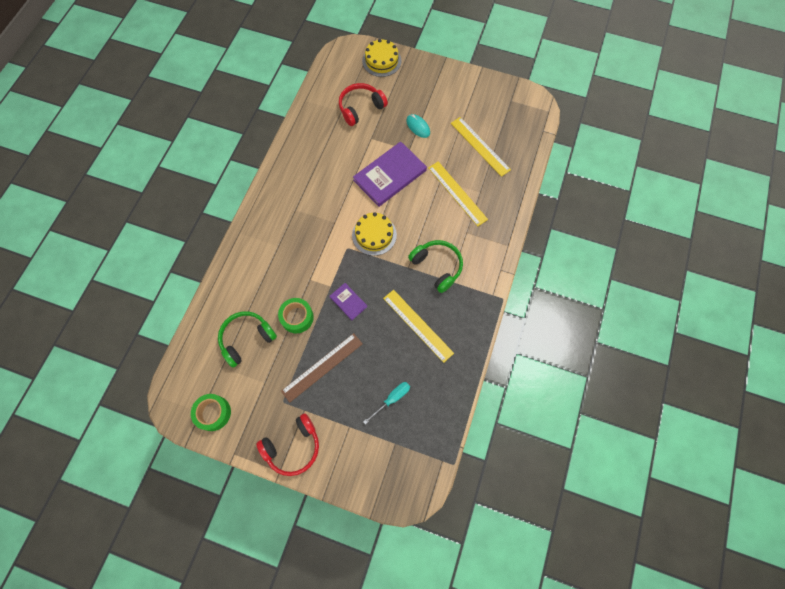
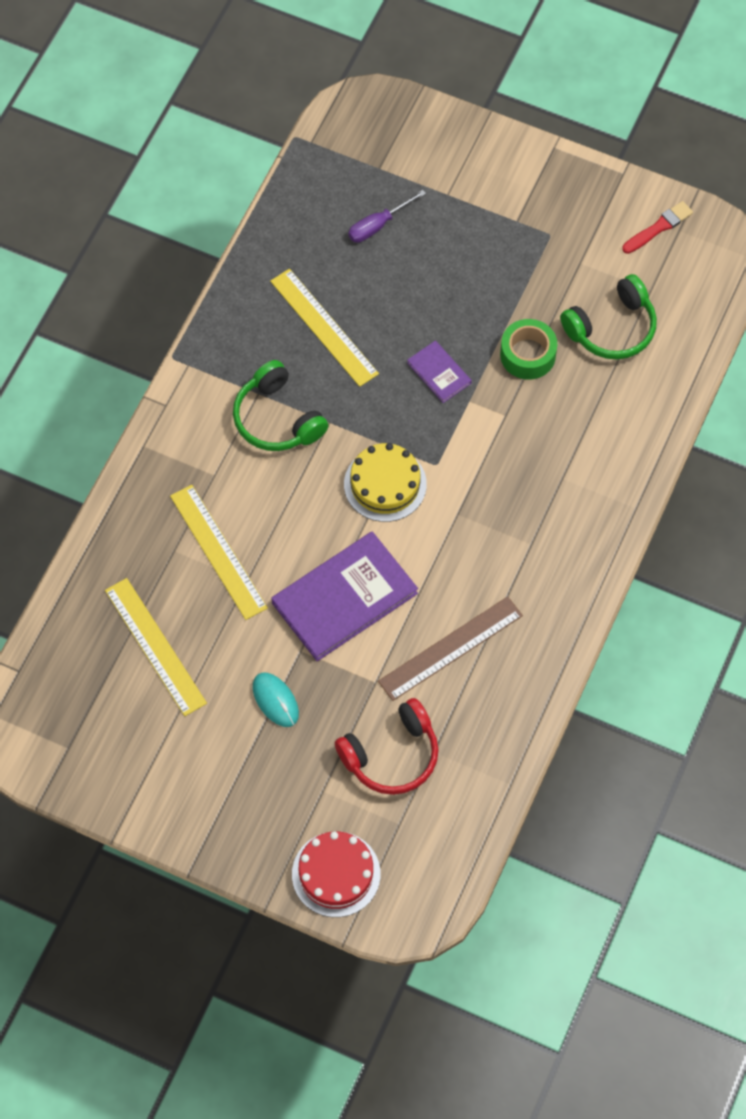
camera: 175 degrees left, 5 degrees down
green tape [191,394,231,431] -> red brush [622,201,693,254]
red headphones [256,413,319,476] -> none
brown ruler [281,333,363,403] -> brown ruler moved to [378,596,523,701]
yellow cake [362,39,401,77] -> red cake [292,831,381,917]
turquoise screwdriver [363,382,410,424] -> purple screwdriver [348,190,426,243]

